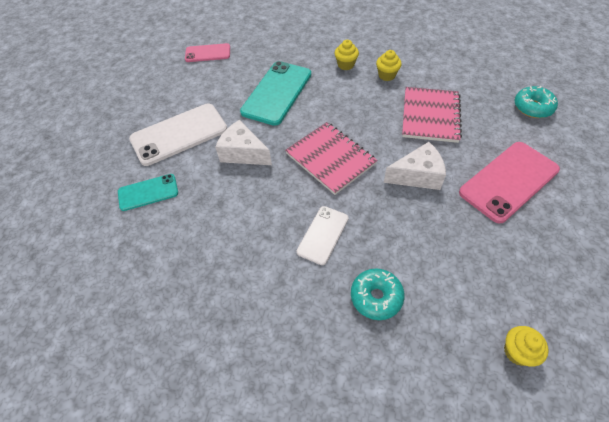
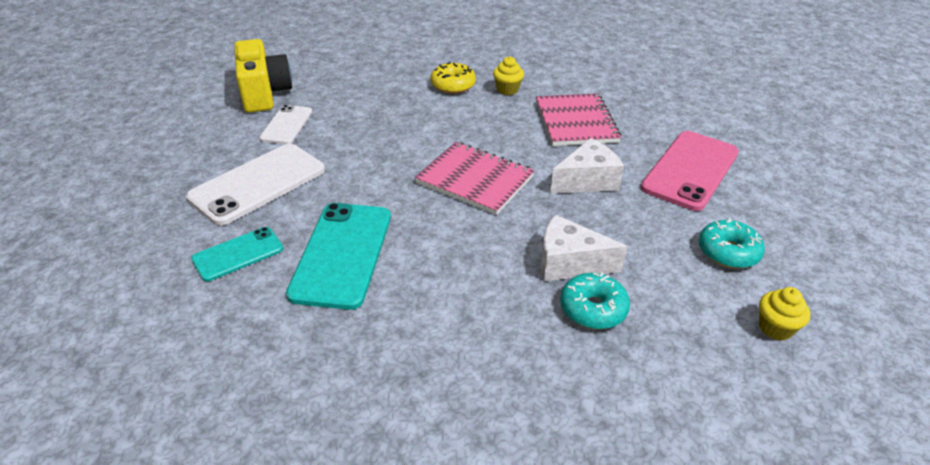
camera: 20 degrees left, 15 degrees down
pink phone [185,43,230,62] -> yellow camera [234,39,292,113]
white cheese [215,120,272,165] -> white cheese moved to [541,215,628,281]
turquoise phone [240,61,311,126] -> turquoise phone moved to [286,203,391,310]
white phone [297,206,349,265] -> white phone moved to [259,105,312,144]
yellow cupcake [334,40,359,70] -> yellow donut [430,61,476,94]
turquoise donut [515,86,558,118] -> turquoise donut moved to [699,218,765,269]

